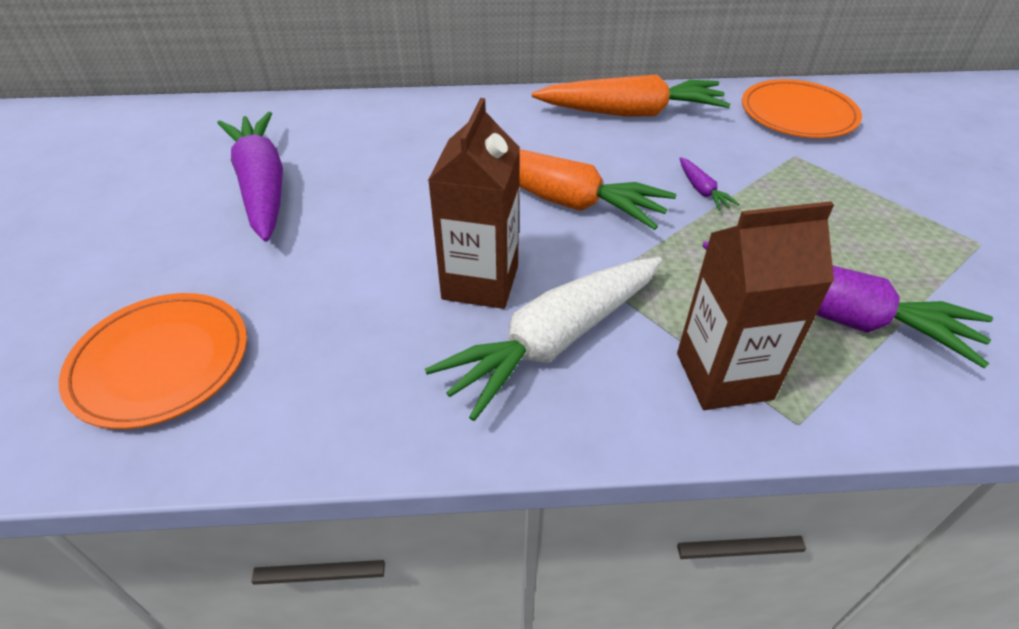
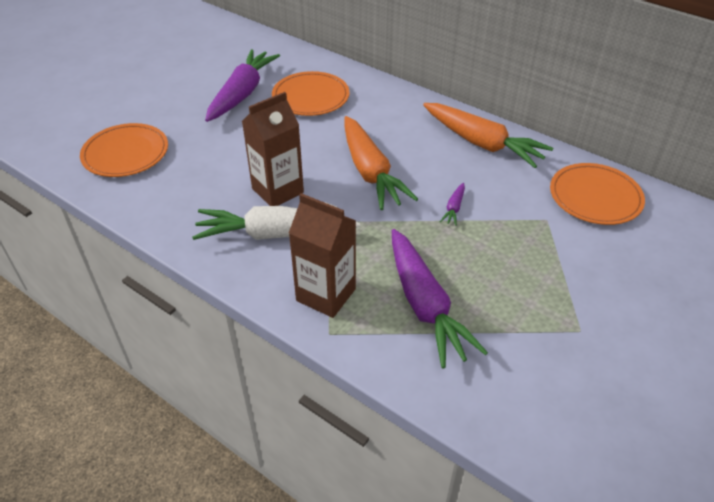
camera: 40 degrees right, 0 degrees up
none -> orange plate [272,71,350,116]

